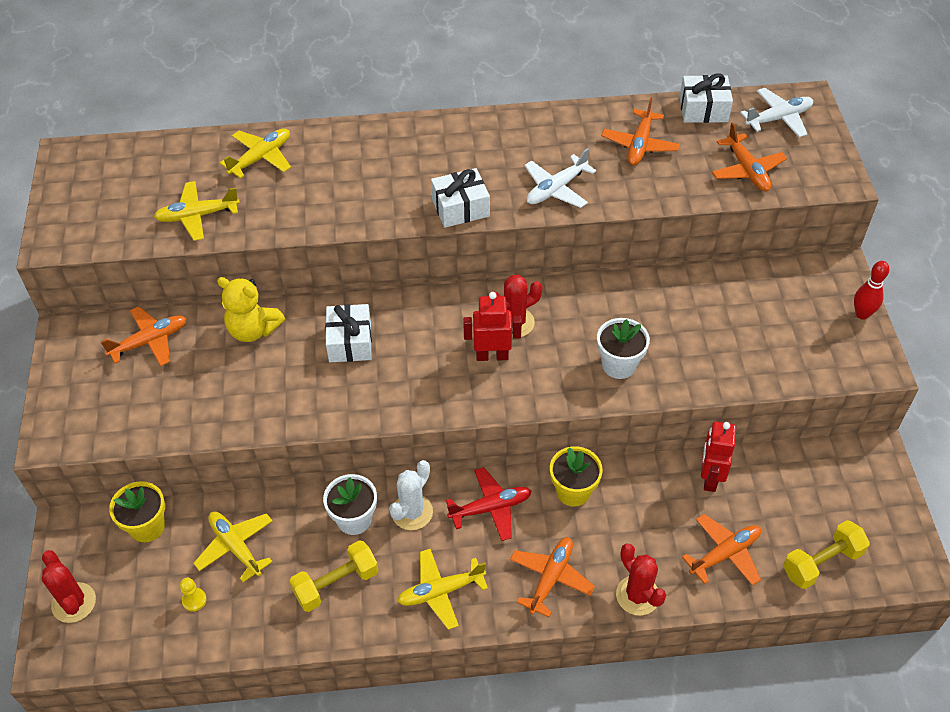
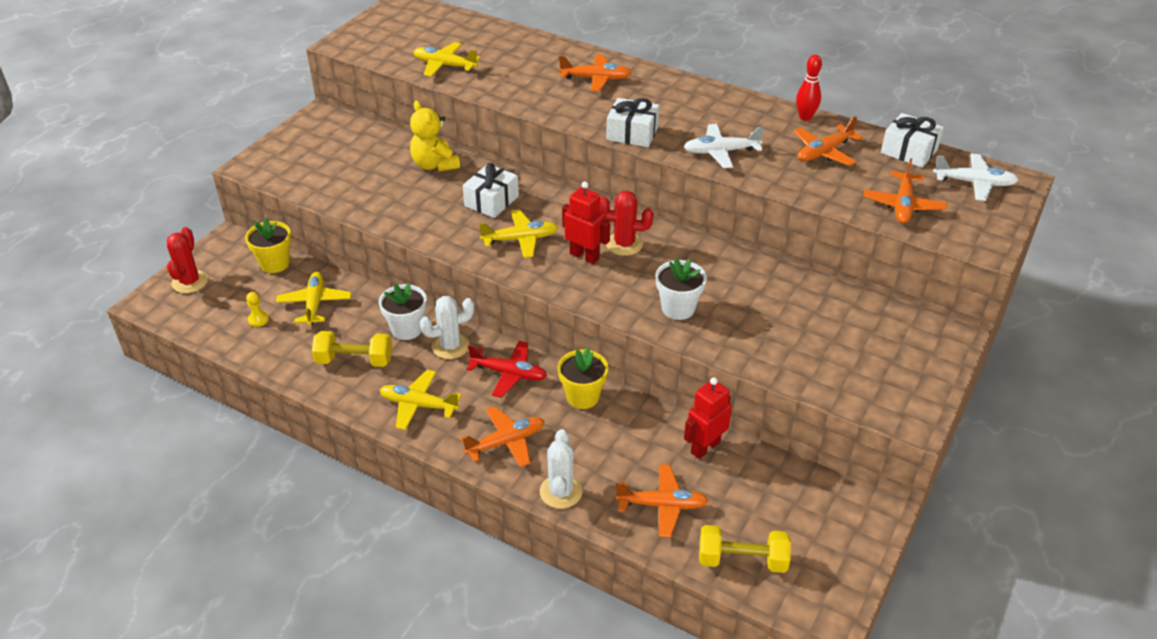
camera: 35 degrees right, 10 degrees down
orange plane [101,306,187,366] -> orange plane moved to [559,54,631,92]
yellow plane [220,128,291,179] -> yellow plane moved to [479,209,558,258]
red cactus [616,544,666,616] -> white cactus [540,429,583,509]
red bowling pin [854,261,889,320] -> red bowling pin moved to [796,55,822,121]

